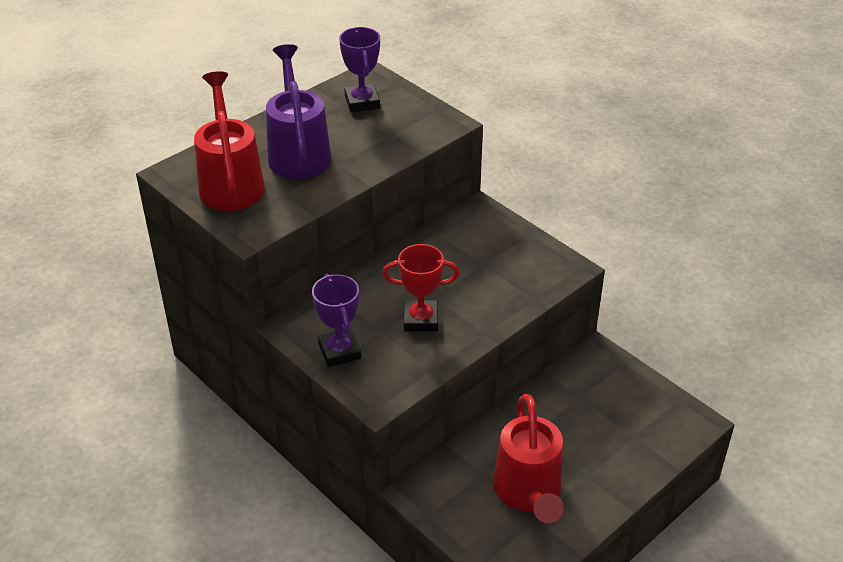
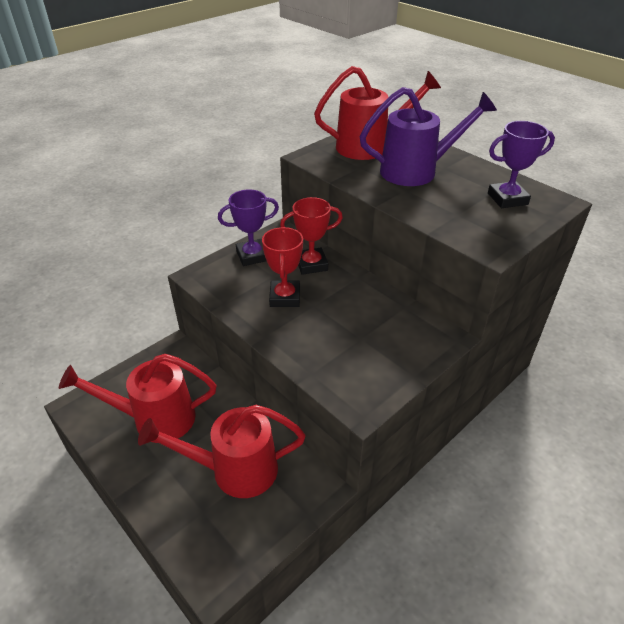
camera: 90 degrees right, 0 degrees up
none -> red watering can [138,405,306,498]
none -> red trophy [280,197,343,275]

